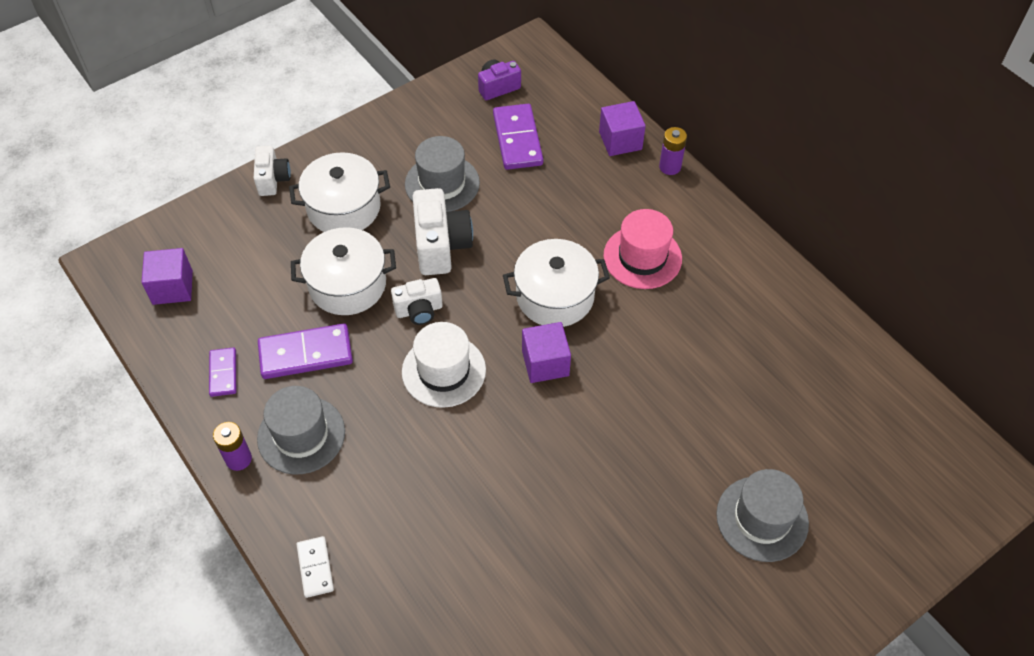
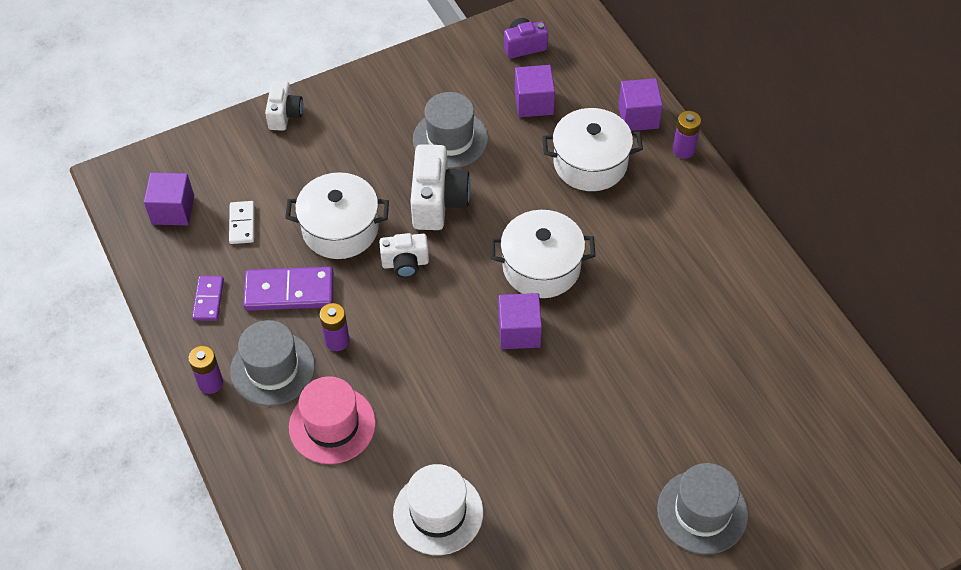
camera: 10 degrees right, 0 degrees up
white pot [289,152,390,232] -> white pot moved to [542,108,643,191]
white domino [296,536,334,598] -> white domino moved to [229,201,254,244]
white hat [402,322,486,408] -> white hat moved to [393,464,483,555]
purple domino [493,104,543,170] -> purple cube [515,65,555,117]
pink hat [603,209,682,289] -> pink hat moved to [289,376,376,464]
none -> purple battery [320,303,350,351]

